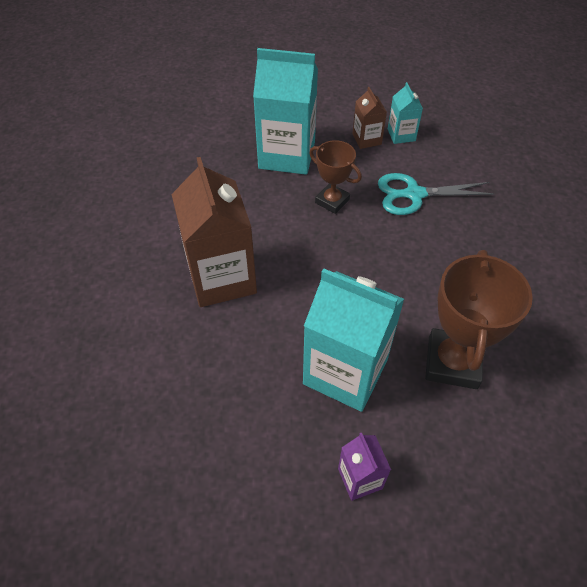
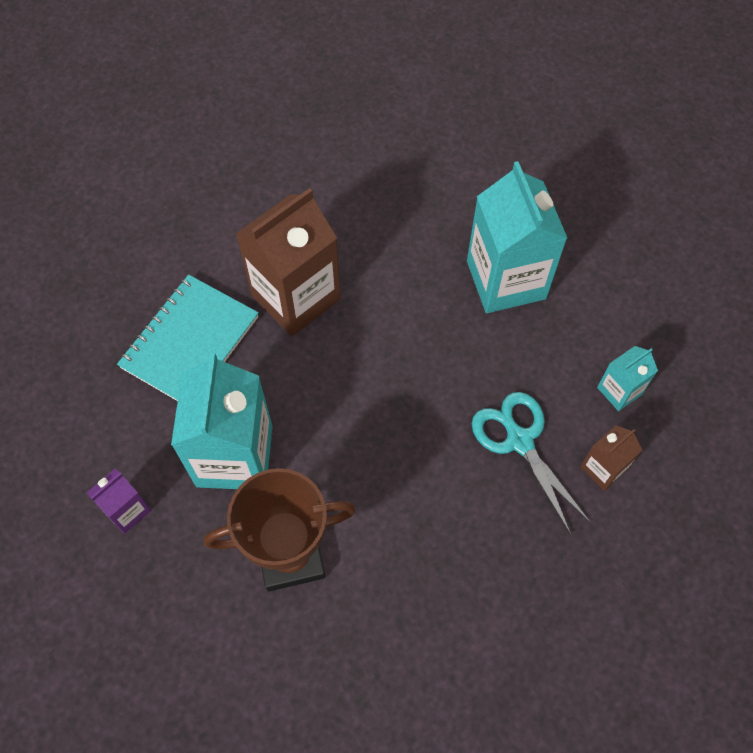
camera: 65 degrees right, 10 degrees up
brown trophy [309,140,362,214] -> none
brown carton [353,87,387,149] -> brown carton moved to [580,425,642,491]
none -> turquoise notebook [117,275,258,401]

